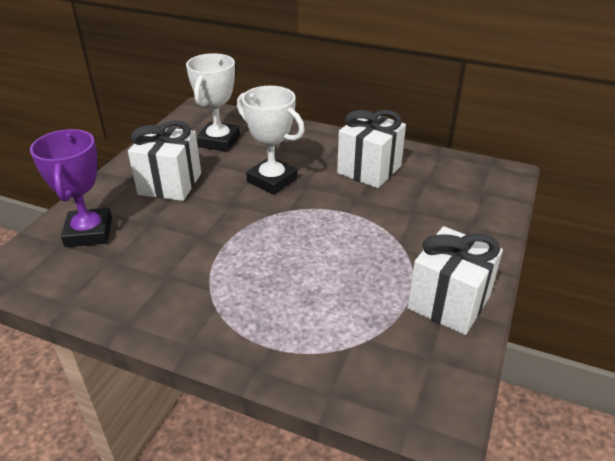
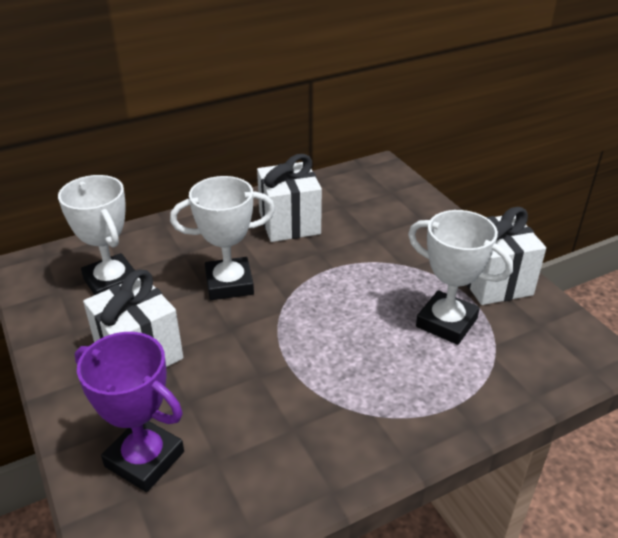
camera: 50 degrees left, 0 degrees up
none -> white trophy [408,210,513,345]

